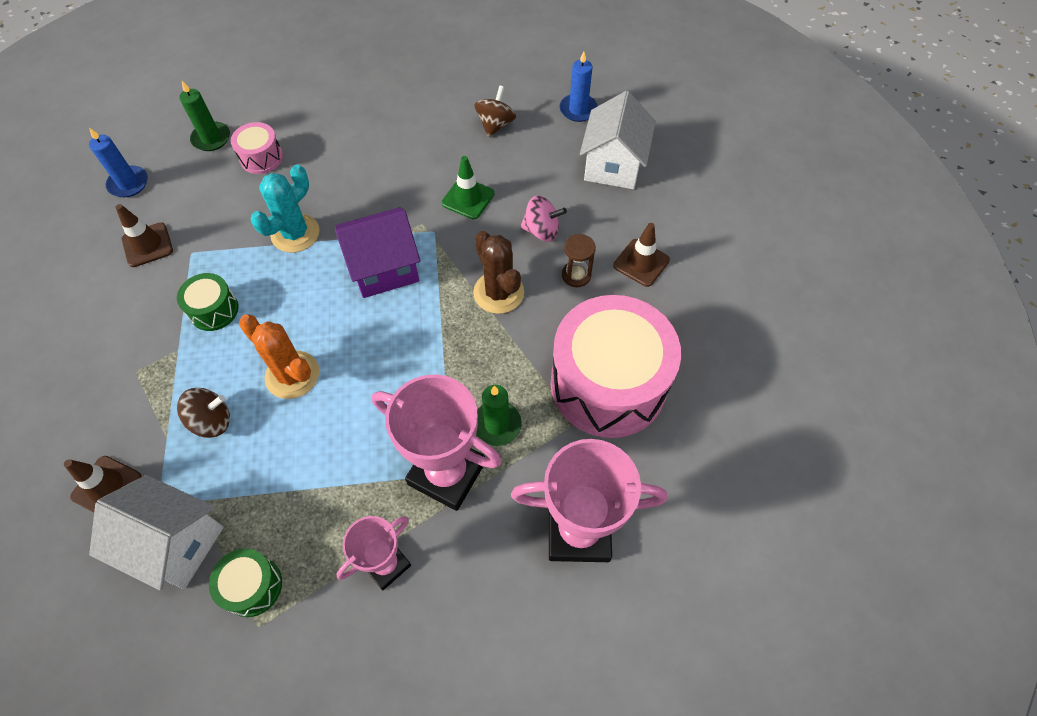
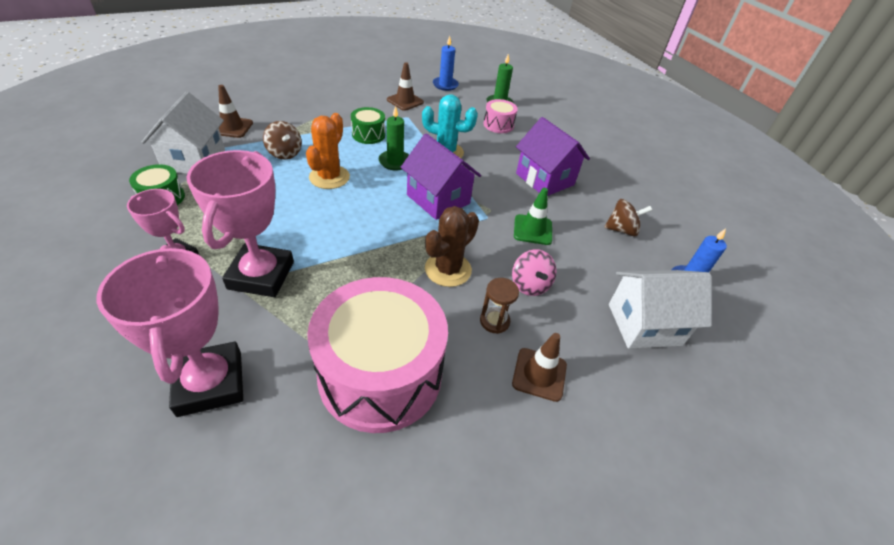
camera: 65 degrees right, 15 degrees down
green candle [476,385,522,446] -> green candle moved to [379,106,409,171]
none -> purple house [516,117,590,196]

